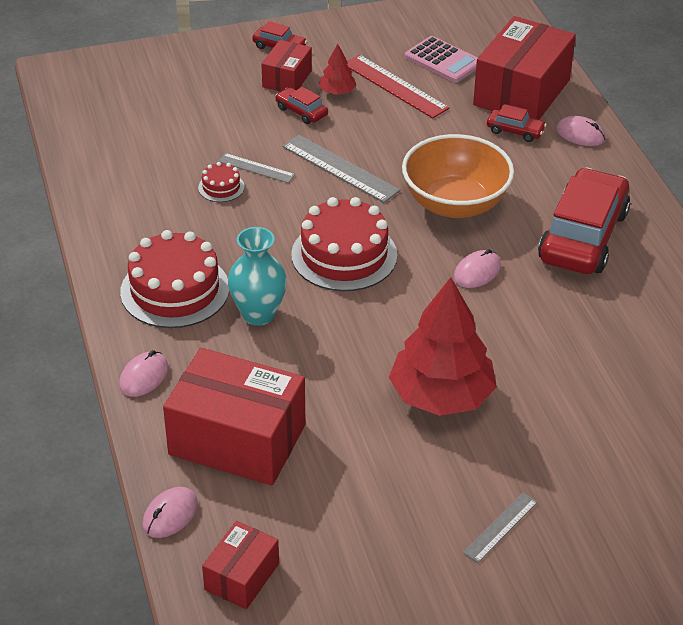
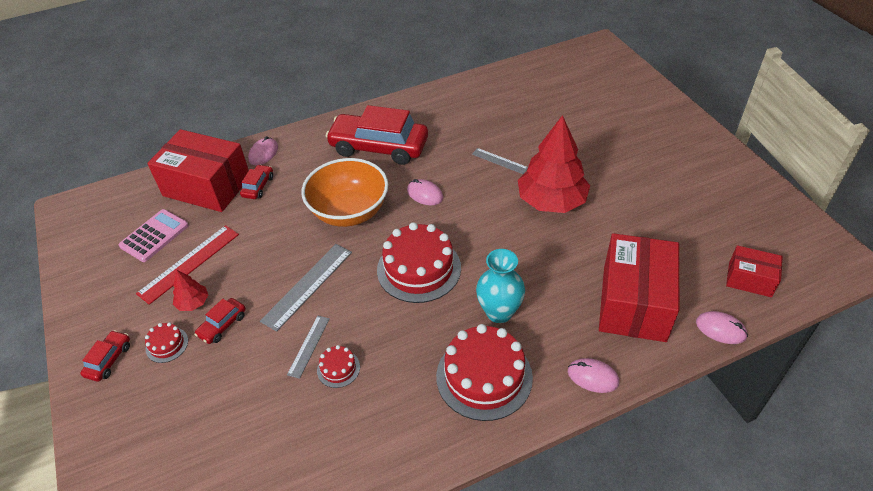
camera: 95 degrees left, 5 degrees up
red box [262,40,312,92] -> red cake [145,322,188,363]
grey ruler [463,492,538,563] -> grey ruler moved to [472,148,528,174]

